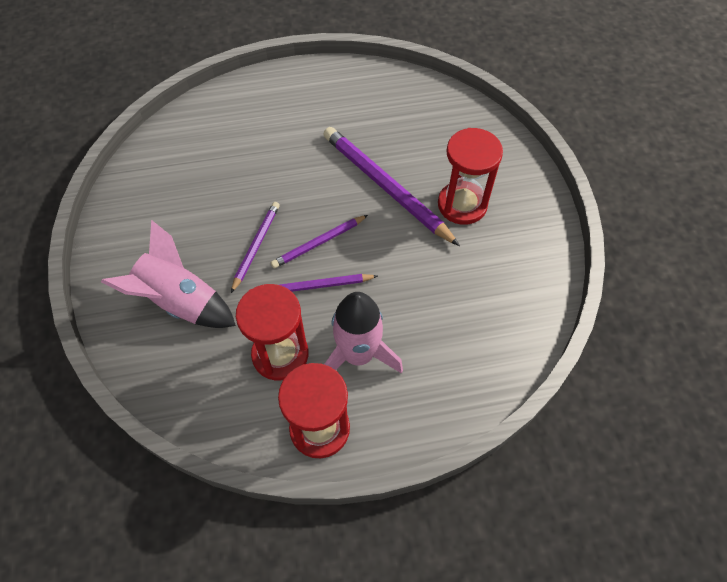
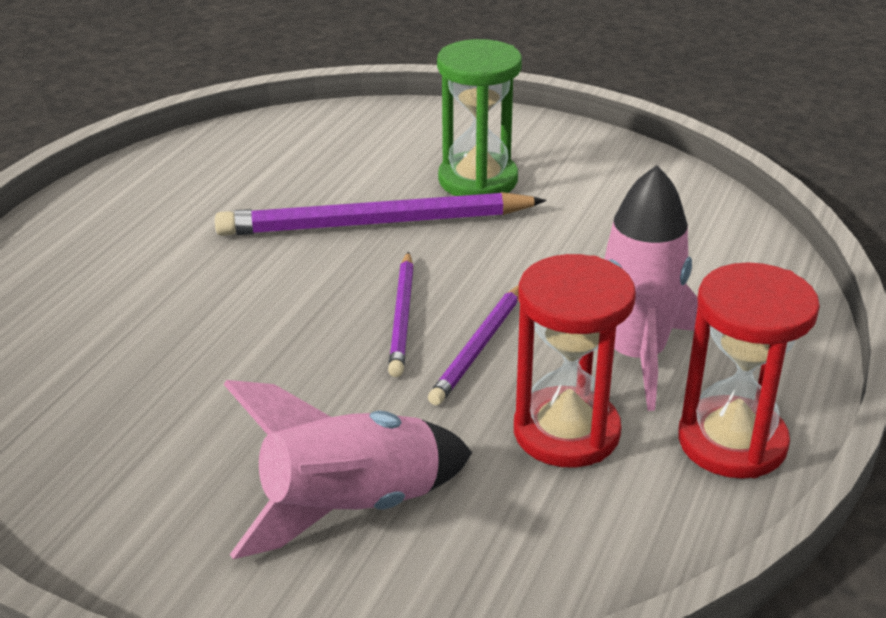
camera: 55 degrees left, 25 degrees down
purple pencil [231,202,280,293] -> none
red hourglass [438,128,503,225] -> green hourglass [437,39,522,196]

